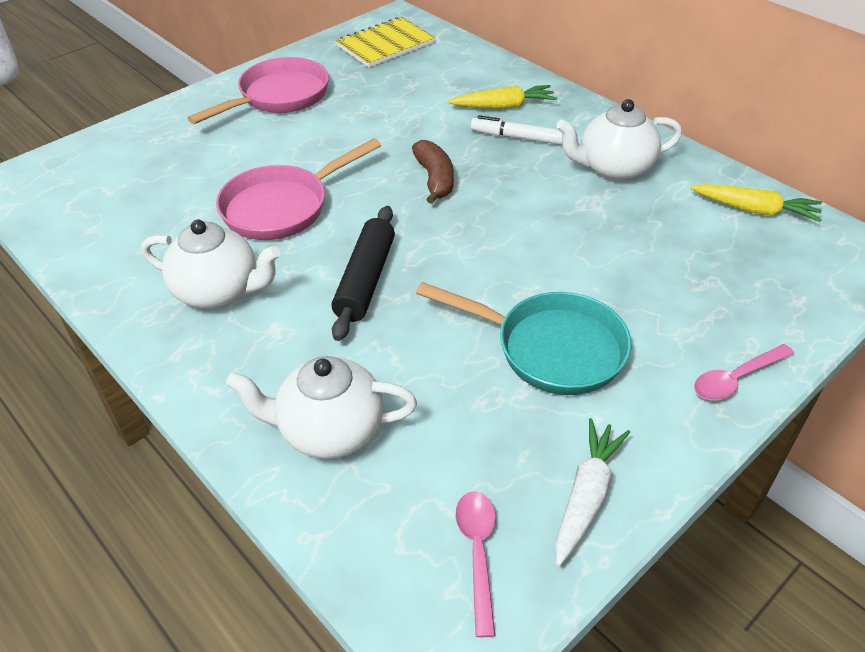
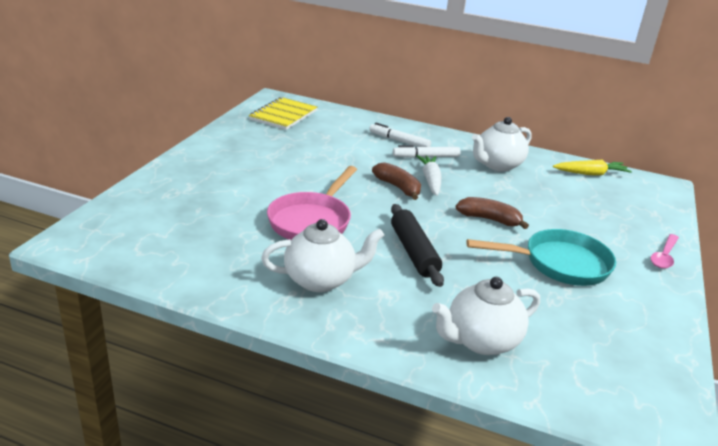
camera: 30 degrees left, 15 degrees down
pink pan [188,57,329,124] -> none
yellow carrot [448,85,557,109] -> white marker [369,123,431,147]
pink spoon [455,491,496,637] -> none
white carrot [555,418,630,566] -> white carrot moved to [416,155,441,196]
none -> brown banana [456,197,529,229]

